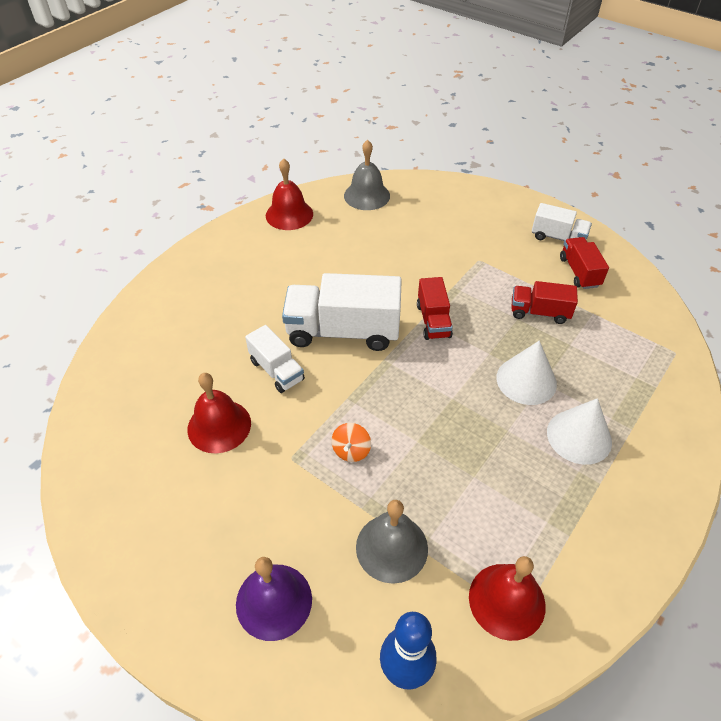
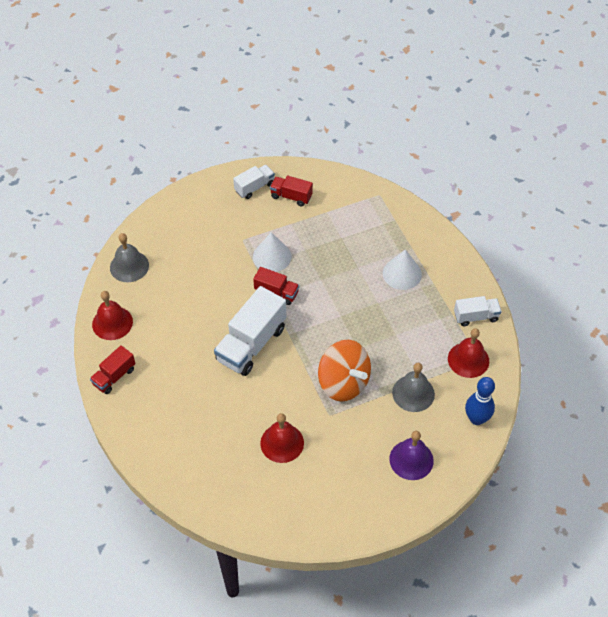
camera: 60 degrees left, 5 degrees up
white truck [245,325,305,393] -> white truck moved to [454,296,502,326]
orange spinning top [331,423,371,462] -> orange spinning top [318,340,371,402], size x2.36
white cone [496,341,557,405] -> white cone moved to [253,232,291,272]
red truck [511,281,578,324] -> red truck moved to [90,345,135,394]

